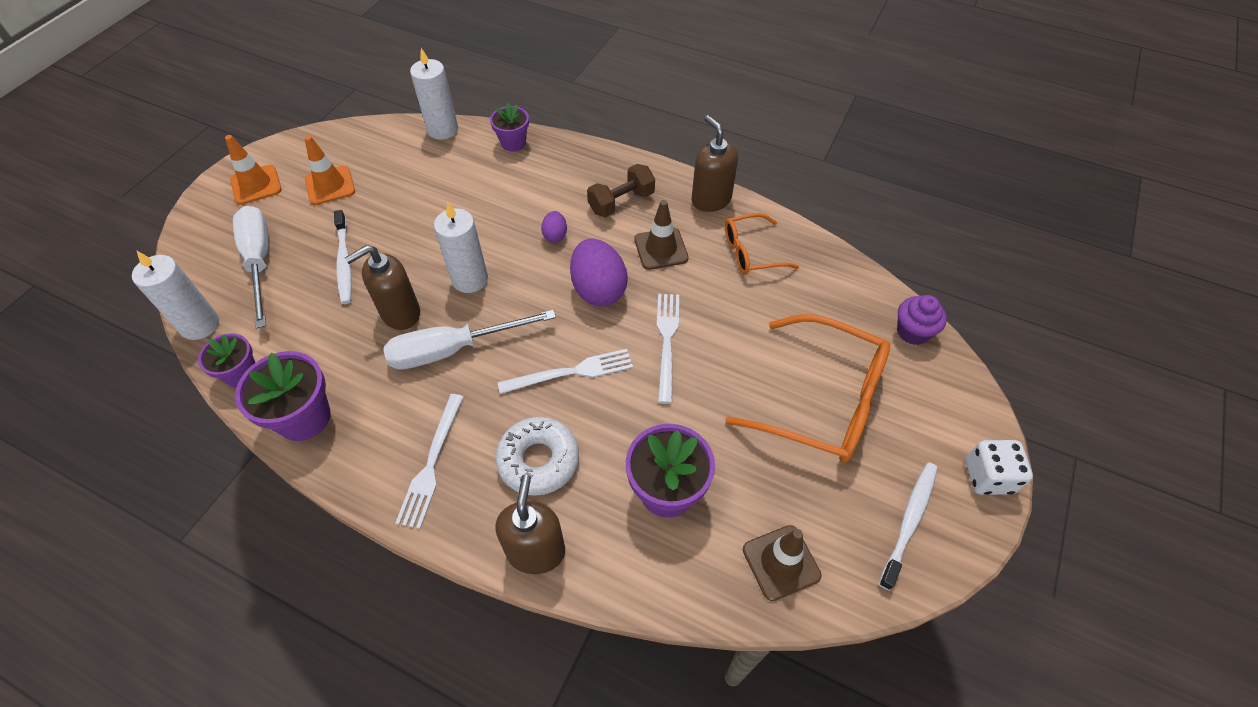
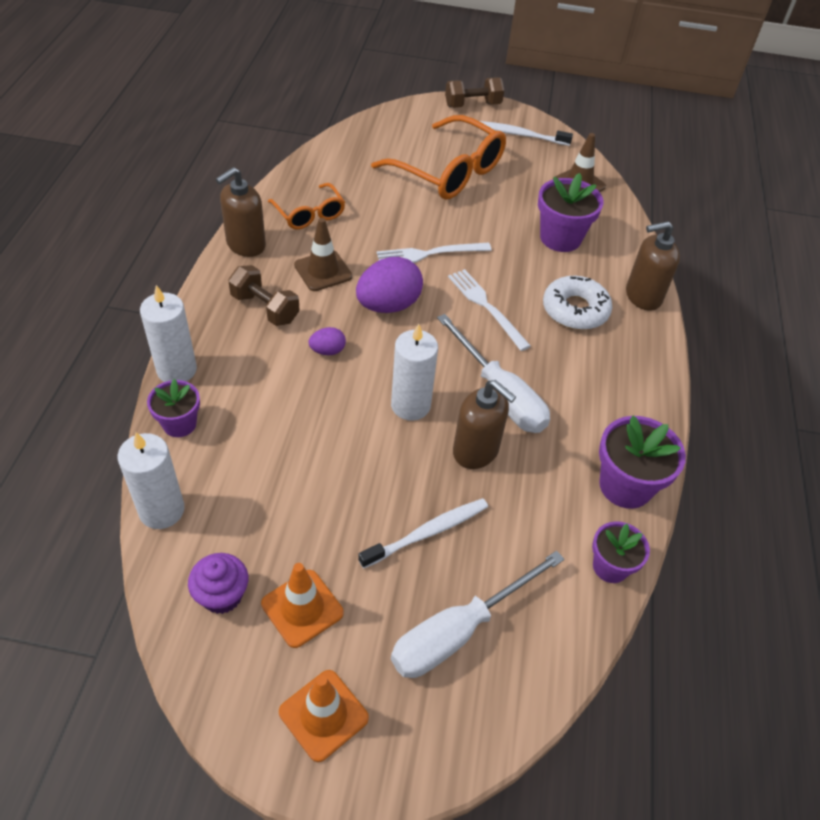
camera: 110 degrees left, 5 degrees down
white candle [132,250,219,340] -> white candle moved to [140,285,197,382]
white fork [395,394,464,529] -> none
orange glasses [725,314,890,463] -> orange glasses turned 120 degrees clockwise [371,115,506,200]
purple cupcake [897,295,947,345] -> purple cupcake moved to [188,553,248,614]
white dice [966,440,1033,495] -> brown dumbbell [445,77,504,108]

